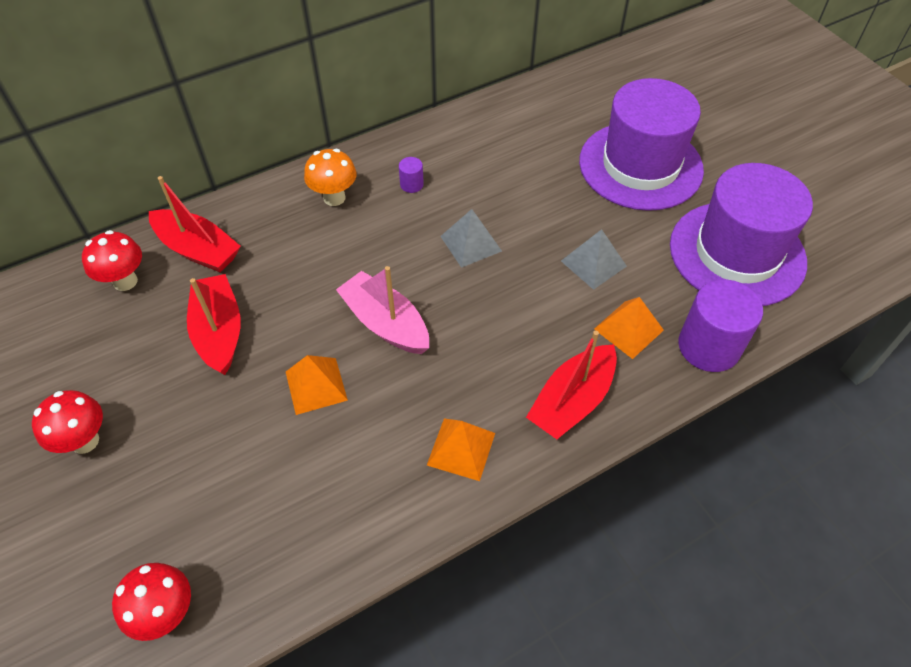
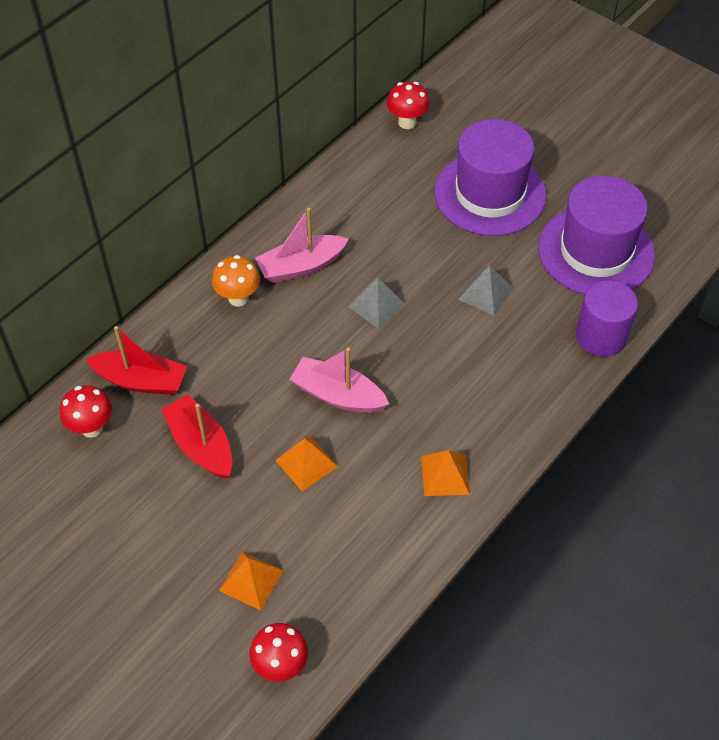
camera: 20 degrees left, 0 degrees up
red mushroom [32,390,103,454] -> red mushroom moved to [387,82,430,129]
purple cylinder [399,157,424,193] -> pink boat [255,208,348,283]
red boat [526,331,617,439] -> none
orange pyramid [594,297,664,359] -> orange pyramid moved to [219,552,284,610]

